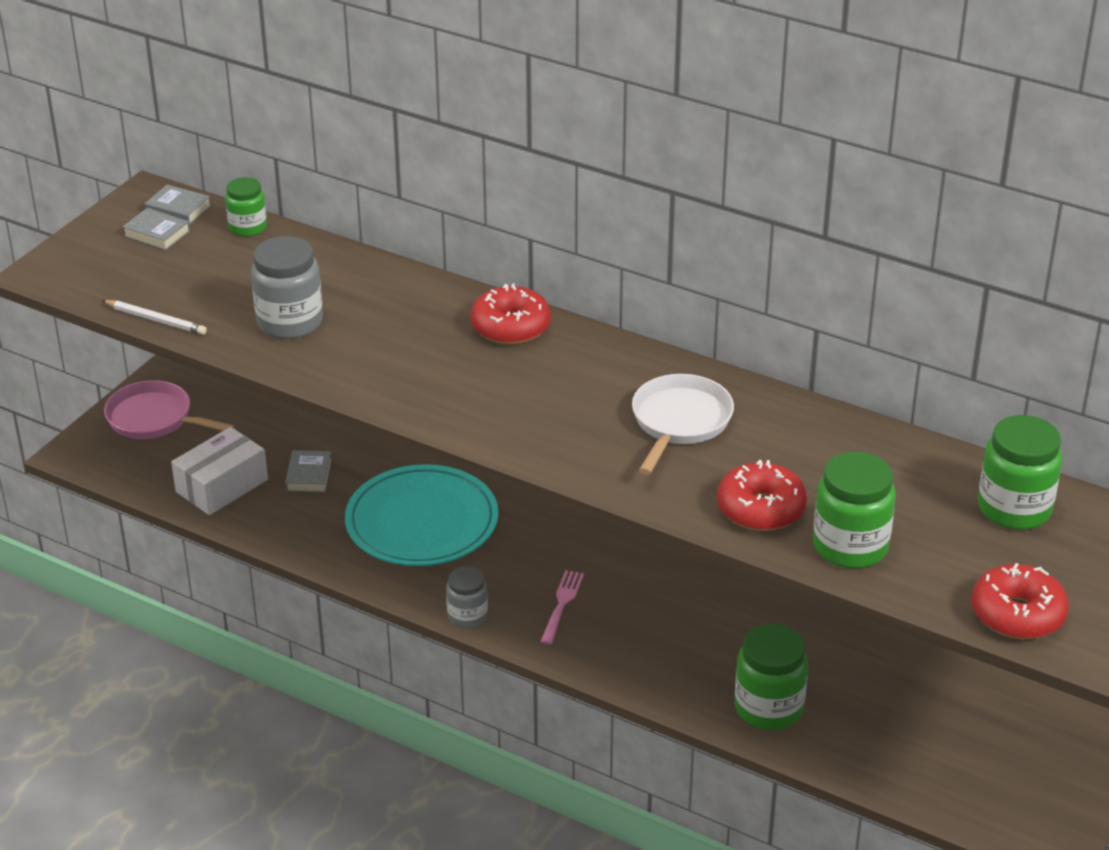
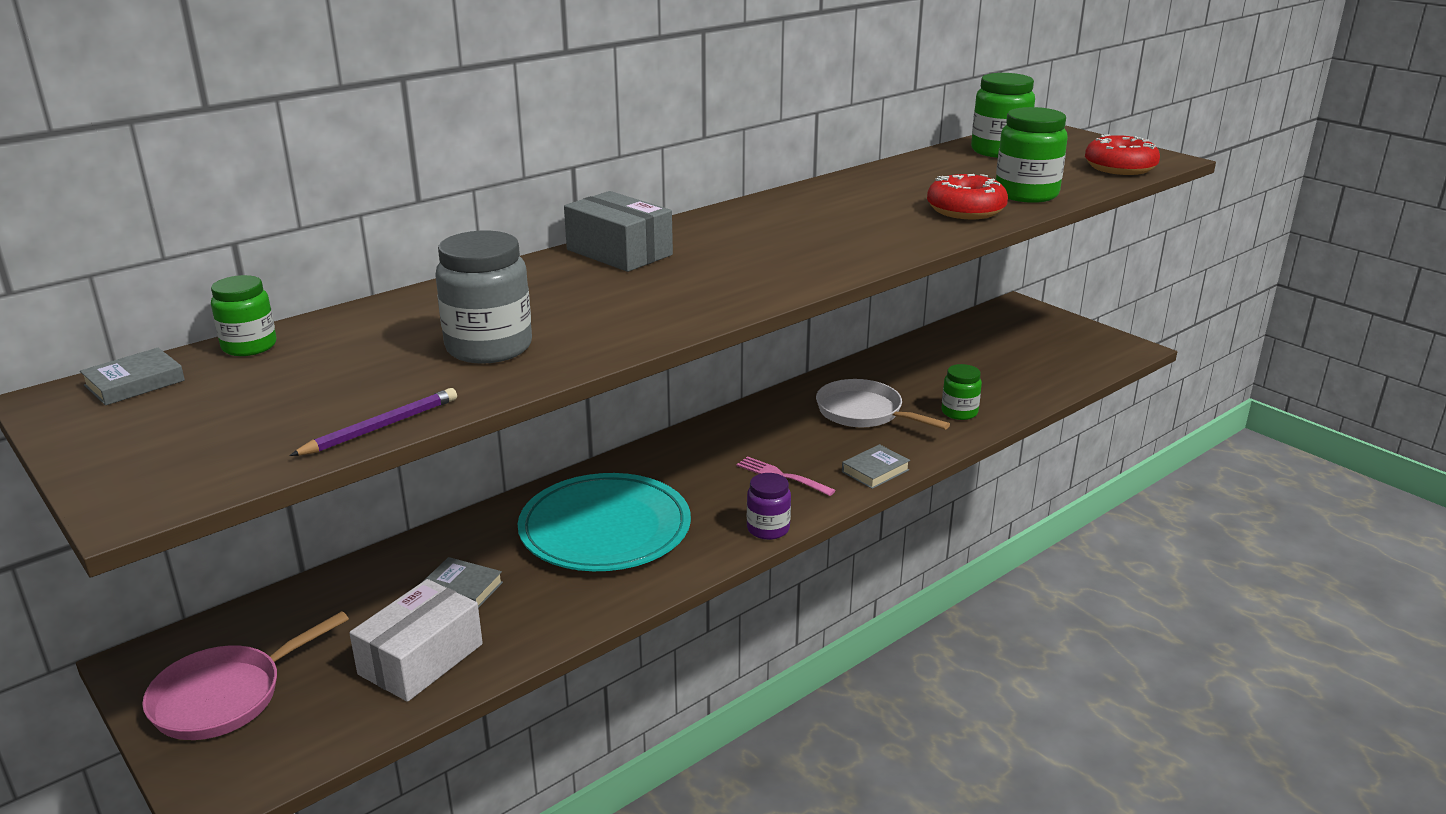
camera: 70 degrees left, 10 degrees down
white pencil [102,300,207,335] -> purple pencil [289,388,457,456]
grey book [123,208,190,250] -> grey book moved to [842,444,910,489]
white box [171,427,268,515] -> white box turned 60 degrees clockwise [349,579,483,702]
grey jar [446,566,488,628] -> purple jar [747,473,791,540]
red donut [471,283,551,345] -> grey box [564,191,673,272]
white pan [632,374,734,475] -> white pan moved to [816,379,950,429]
green jar [735,624,808,730] -> green jar [941,364,982,420], size x0.61

